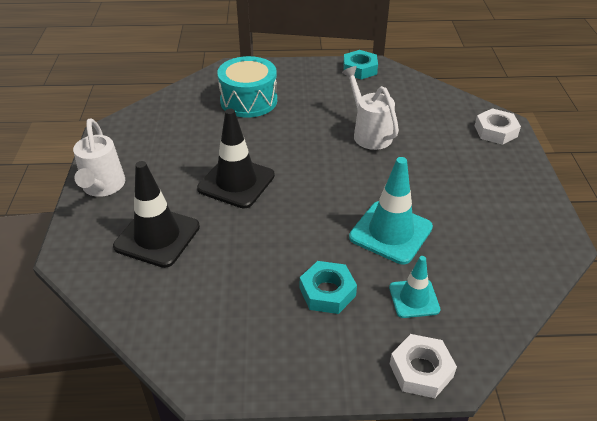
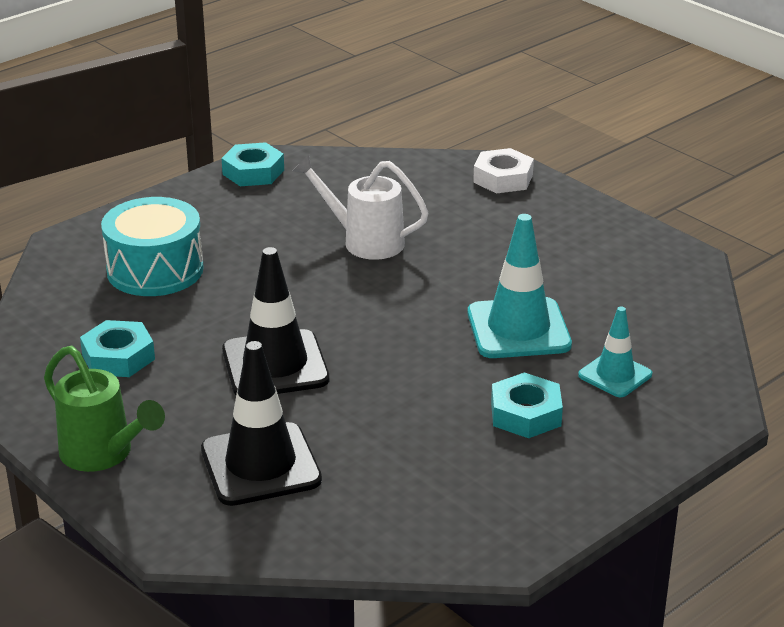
camera: 40 degrees left, 10 degrees down
white watering can [73,118,125,197] -> green watering can [44,346,165,472]
white nut [390,334,457,398] -> none
none -> turquoise nut [80,320,155,377]

